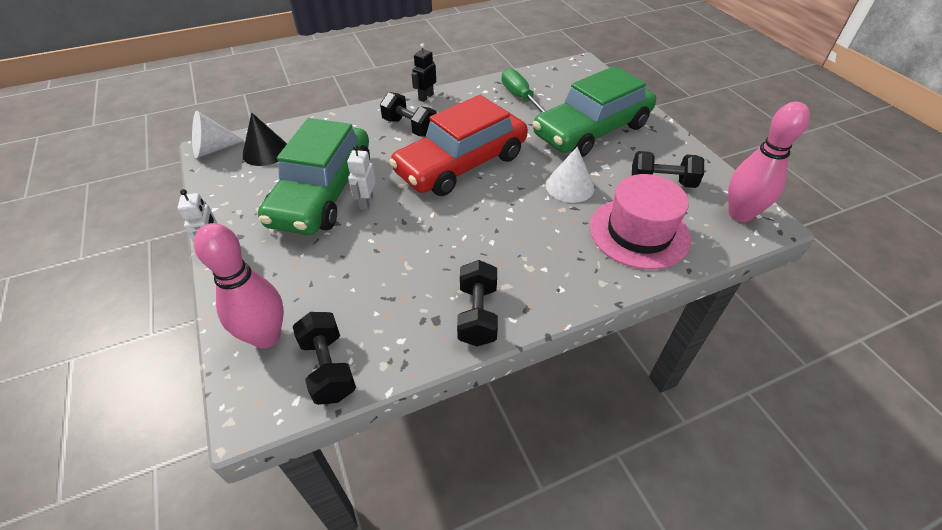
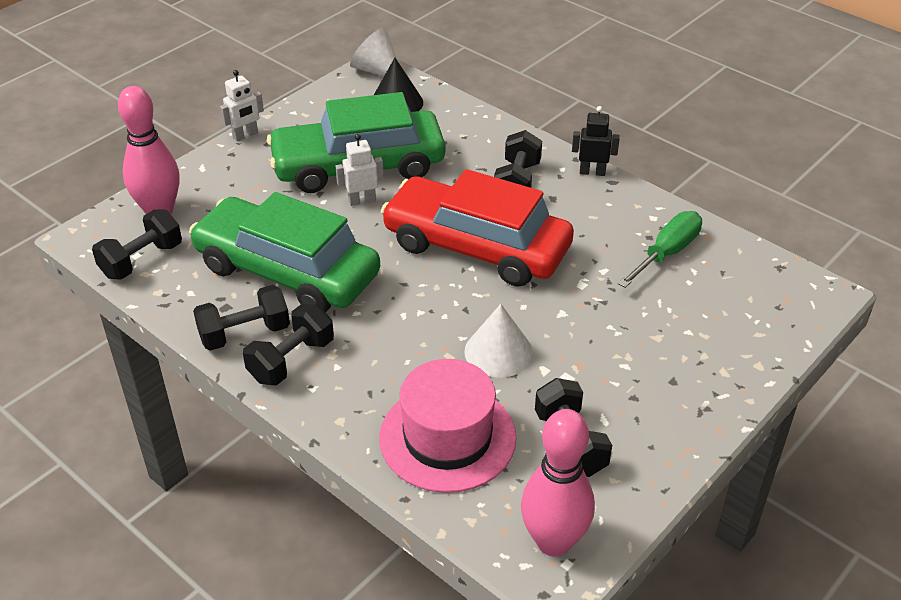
camera: 65 degrees right, 5 degrees down
green car [533,66,656,157] -> green car moved to [189,192,380,312]
none -> black dumbbell [243,304,334,386]

